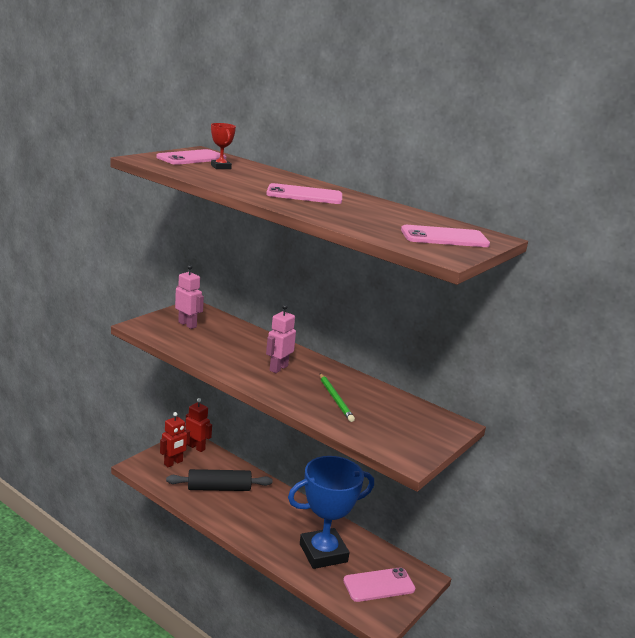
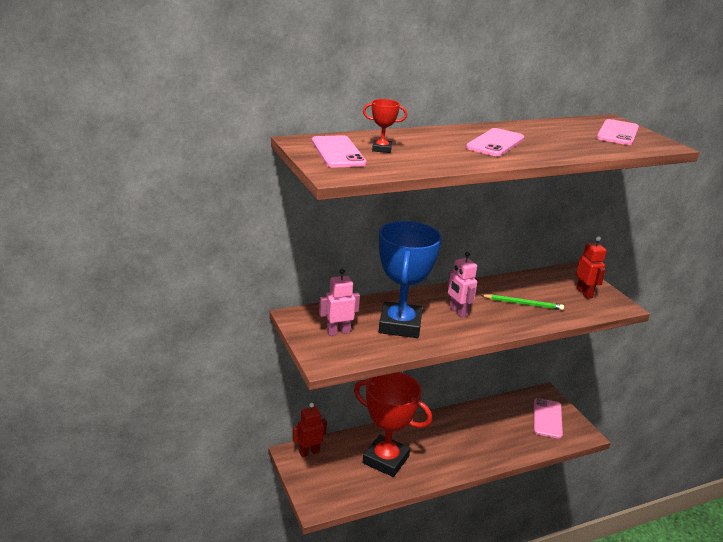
camera: 60 degrees left, 5 degrees up
red robot [160,412,190,467] -> red robot moved to [576,236,607,299]
black rolling pin [166,469,273,491] -> red trophy [354,372,432,477]
blue trophy [288,456,374,569] -> blue trophy moved to [379,221,442,338]

